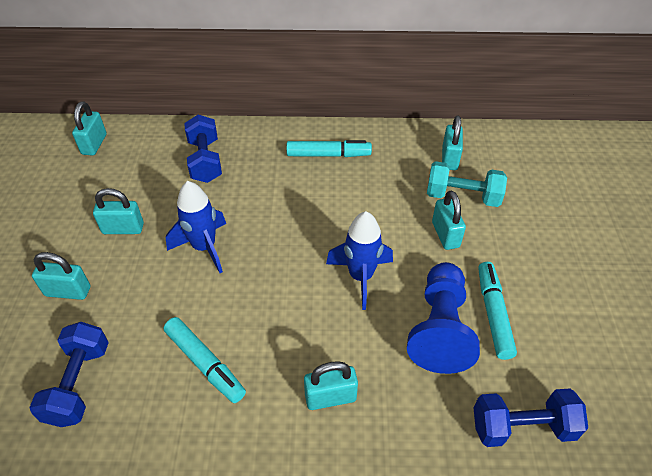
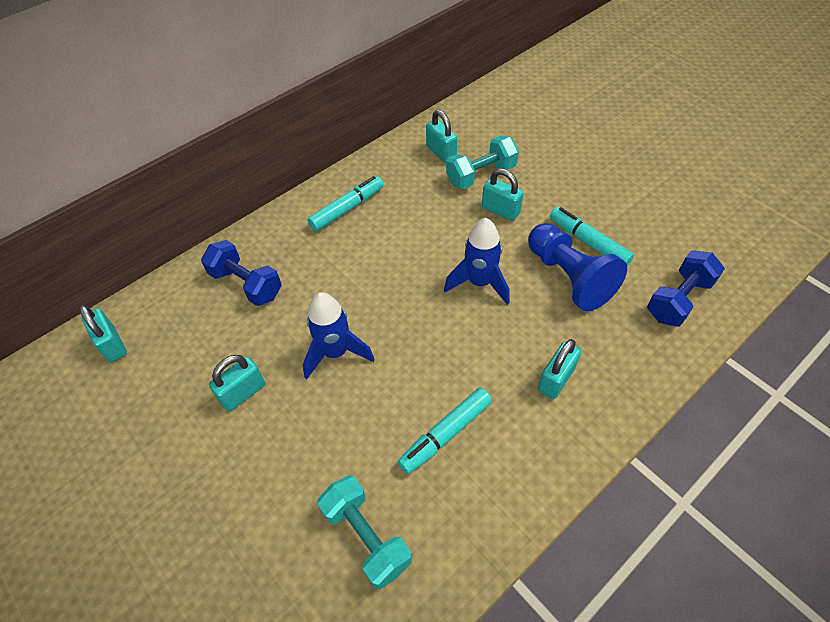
camera: 40 degrees left, 5 degrees up
blue dumbbell [29,322,109,427] -> turquoise dumbbell [317,475,412,589]
turquoise padlock [32,252,90,300] -> none
turquoise marker [164,317,246,403] -> turquoise marker turned 135 degrees clockwise [398,388,492,474]

